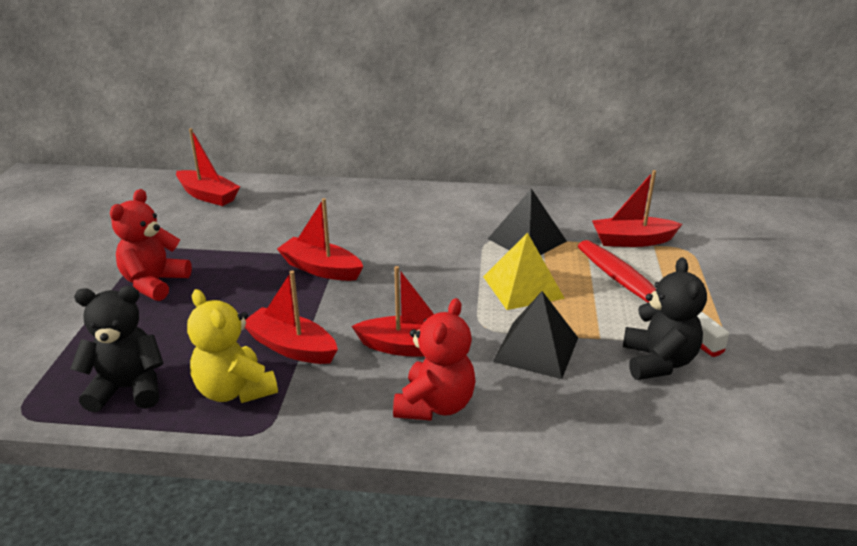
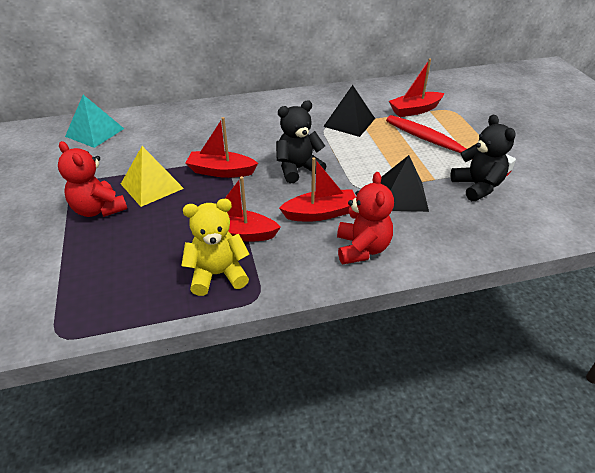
camera: 20 degrees left, 10 degrees up
black teddy bear [70,286,164,412] -> black teddy bear moved to [276,100,327,183]
red teddy bear [110,189,192,301] -> red teddy bear turned 45 degrees counterclockwise [58,141,127,217]
red boat [176,128,240,206] -> turquoise pyramid [65,95,124,148]
yellow teddy bear [187,289,278,403] -> yellow teddy bear turned 135 degrees clockwise [181,199,249,296]
yellow pyramid [483,232,565,310] -> yellow pyramid moved to [121,146,184,207]

